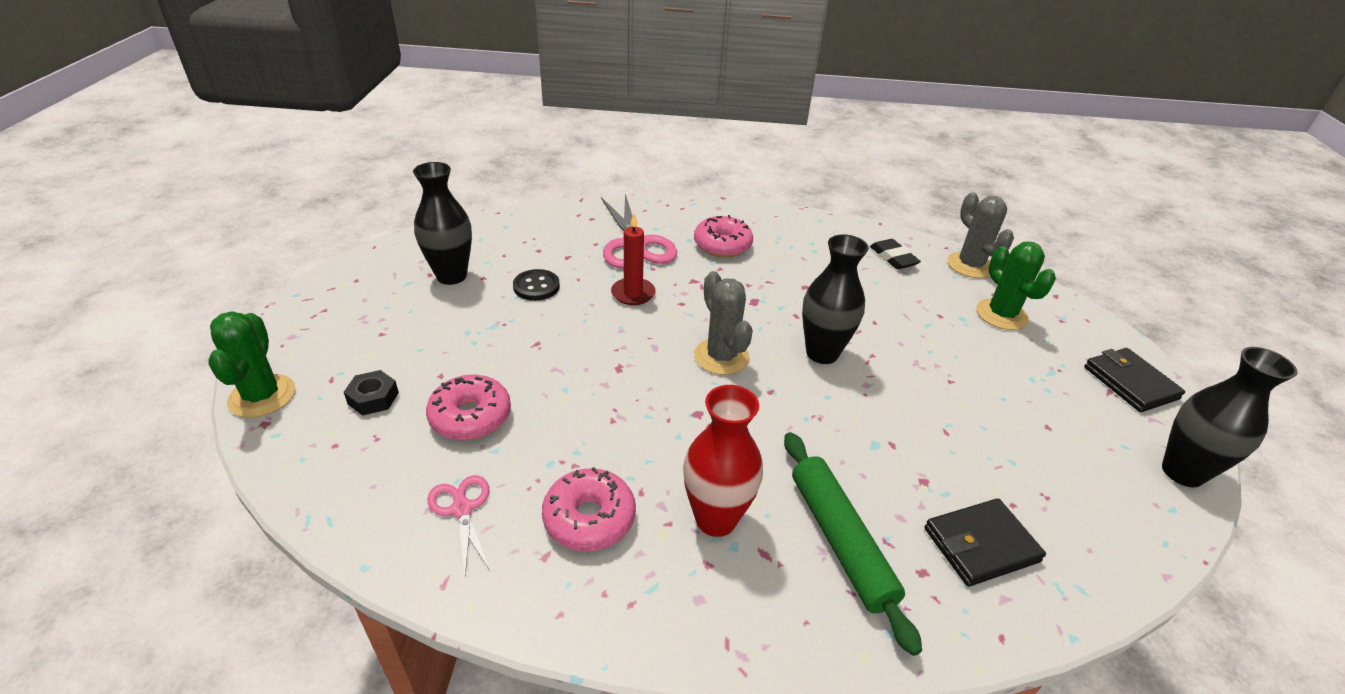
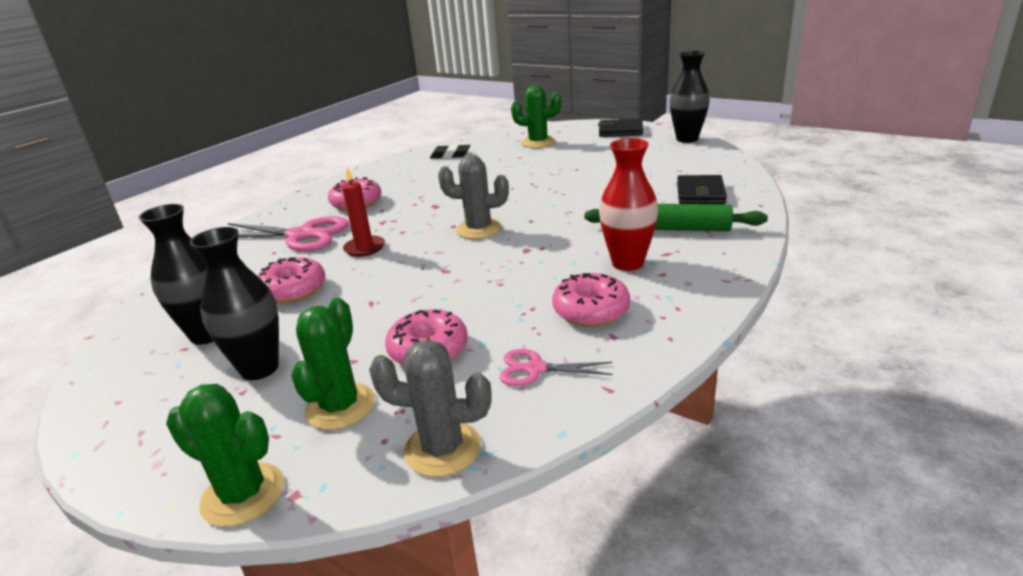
camera: 55 degrees left, 10 degrees down
black nut [344,370,399,416] -> green cactus [291,298,375,430]
black button [513,269,560,301] -> pink donut [258,257,325,303]
black vase [802,234,869,364] -> black vase moved to [189,227,279,380]
grey cactus [947,192,1014,278] -> grey cactus moved to [369,340,491,477]

